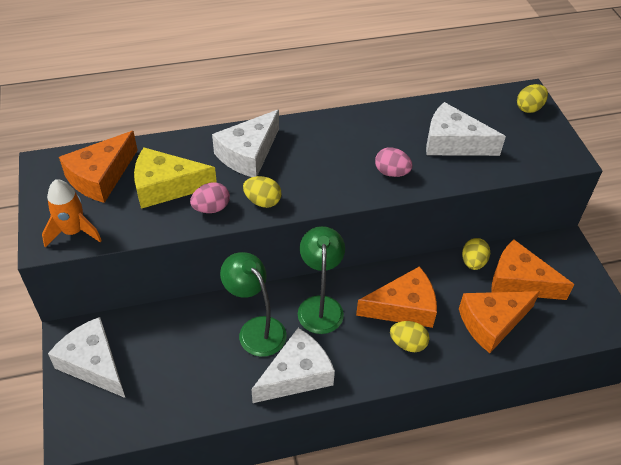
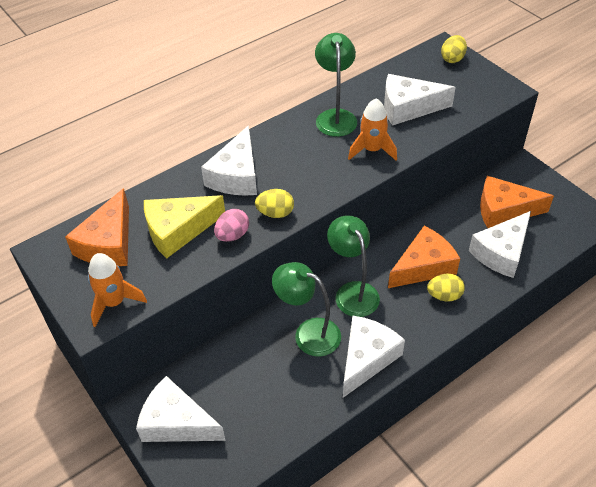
camera: 20 degrees left, 0 degrees up
pink egg [375,147,413,177] -> orange rocket [348,98,397,160]
orange cheese [459,291,540,353] -> white cheese [469,211,531,278]
yellow egg [462,238,490,270] -> none
none -> green lamp [315,33,357,137]

